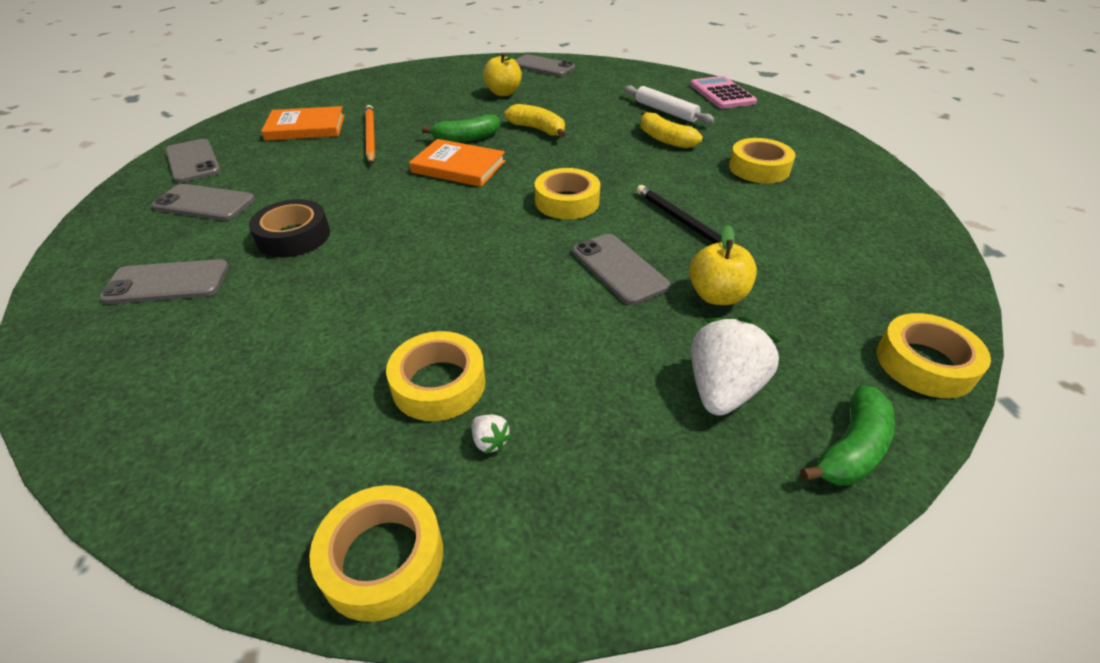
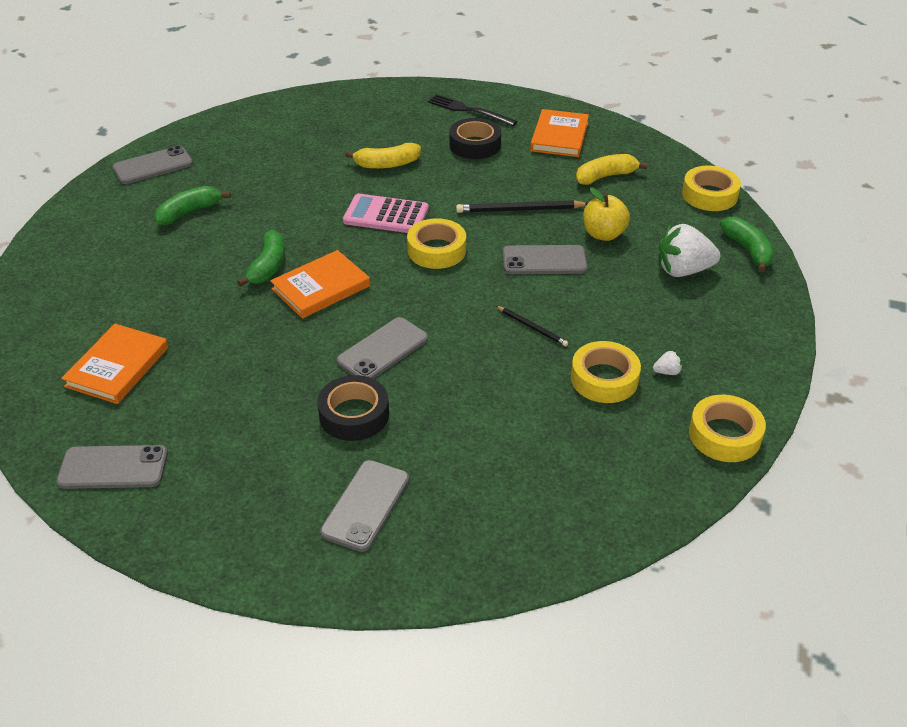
camera: 60 degrees left, 0 degrees up
grey phone [152,184,255,221] -> grey phone moved to [336,317,428,379]
orange pencil [365,105,375,164] -> none
yellow apple [483,53,522,96] -> green banana [154,186,231,225]
yellow banana [504,104,566,138] -> yellow banana moved to [576,154,648,185]
white rolling pin [624,85,715,124] -> none
pink calculator [690,76,757,109] -> pink calculator moved to [343,194,429,233]
white strawberry [691,317,780,416] -> white strawberry turned 60 degrees counterclockwise [658,224,721,277]
yellow tape [729,138,795,183] -> black tape [449,118,501,159]
none -> black fork [428,94,518,126]
none -> black pencil [496,306,568,346]
none -> orange book [530,109,589,157]

